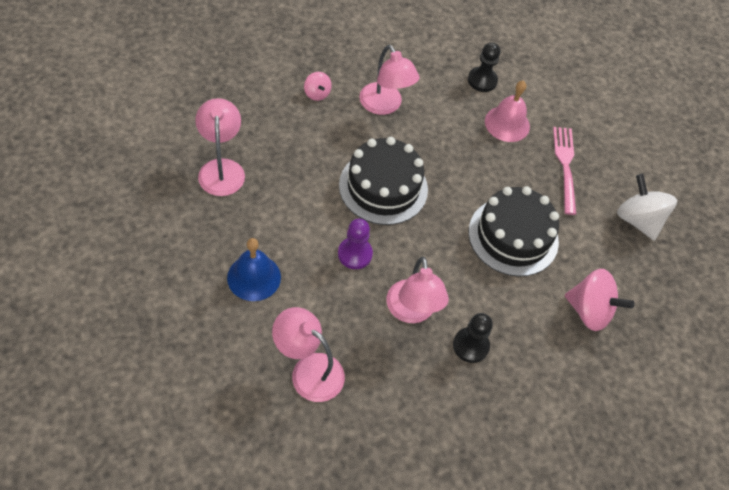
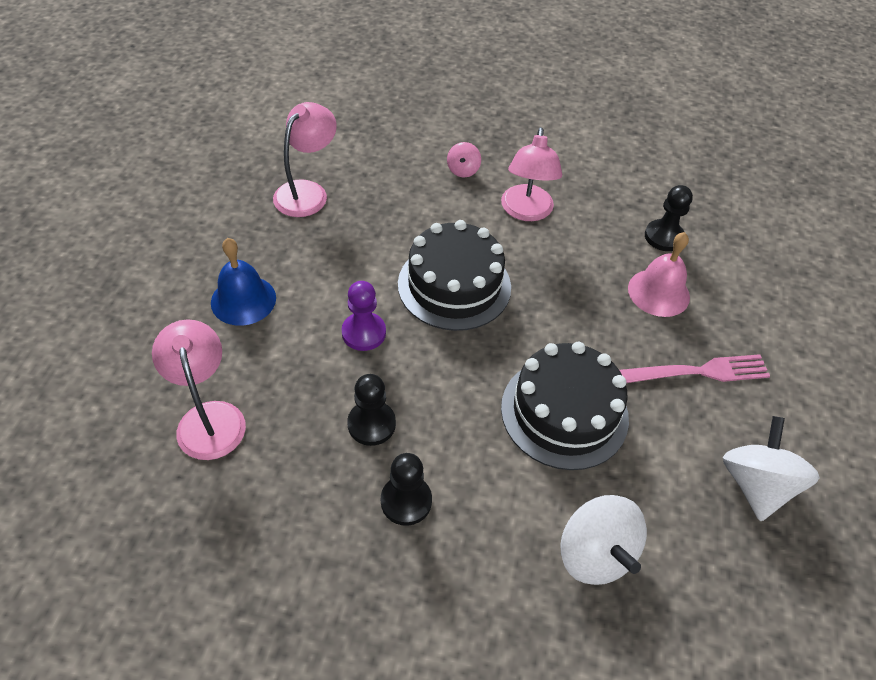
camera: 40 degrees right, 5 degrees down
pink lamp [386,257,449,323] -> black pawn [347,374,396,446]
pink fork [553,127,576,215] -> pink fork turned 45 degrees clockwise [620,354,770,383]
pink spinning top [565,269,634,331] -> white spinning top [560,495,647,585]

